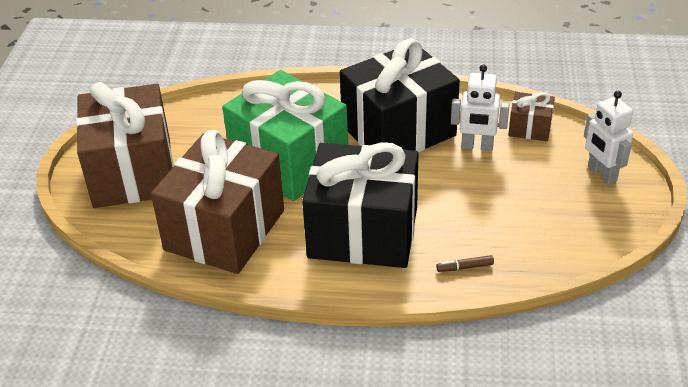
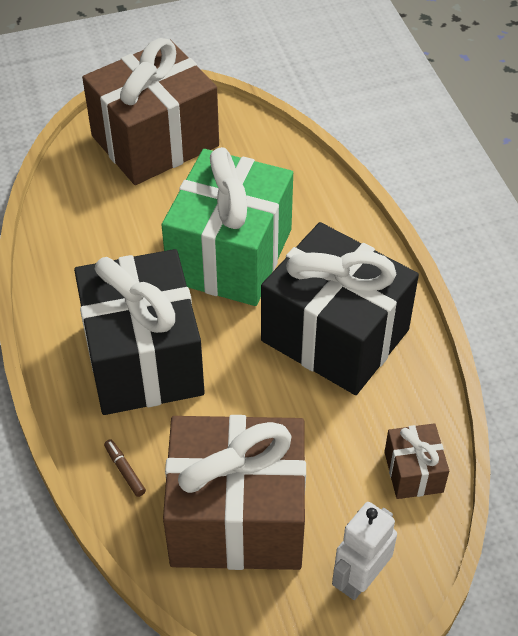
camera: 65 degrees right, 10 degrees up
brown gift [151,130,284,274] -> brown gift moved to [163,415,306,570]
white robot [451,65,509,151] -> none

